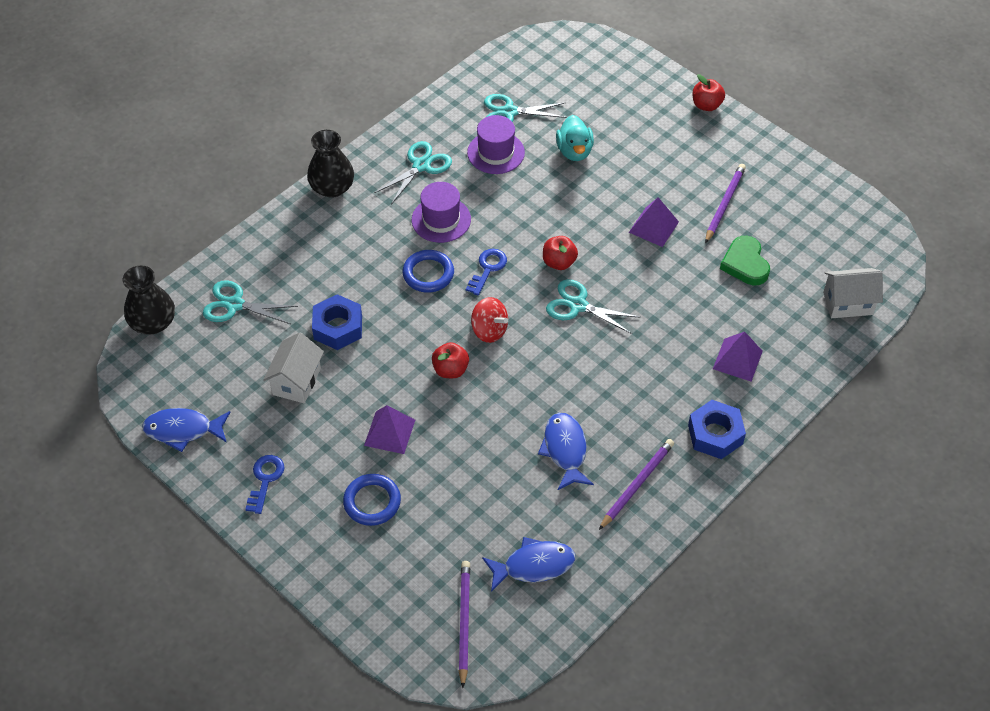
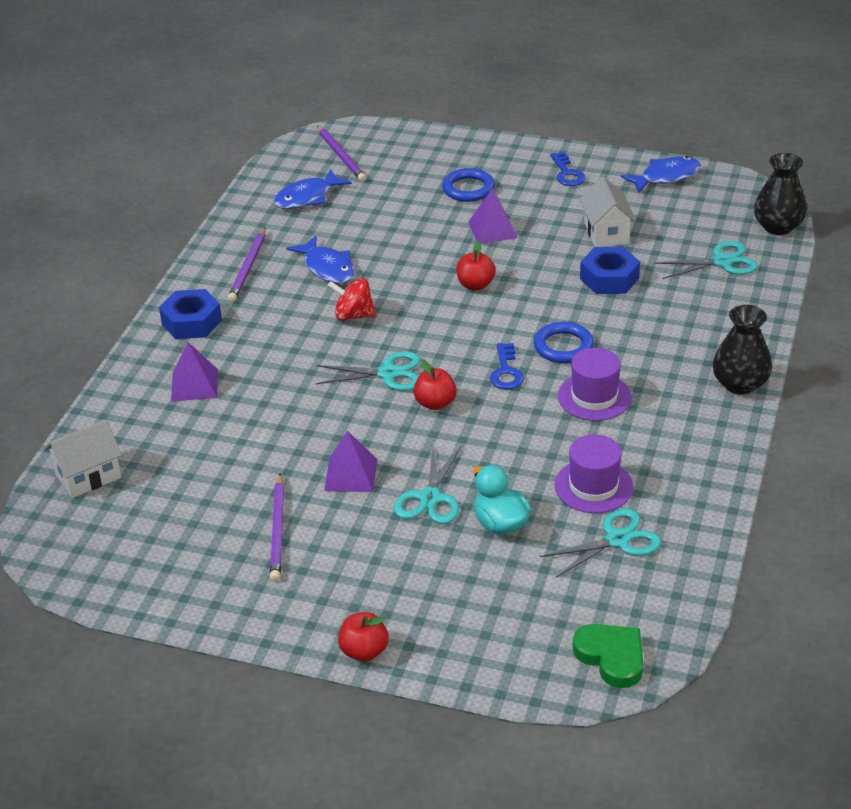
camera: 155 degrees right, 15 degrees down
turquoise scissors [374,141,452,204] -> turquoise scissors moved to [394,446,461,524]
red spinning top [471,297,508,343] -> red spinning top moved to [328,278,376,321]
green heart [720,236,770,285] -> green heart moved to [573,624,643,688]

